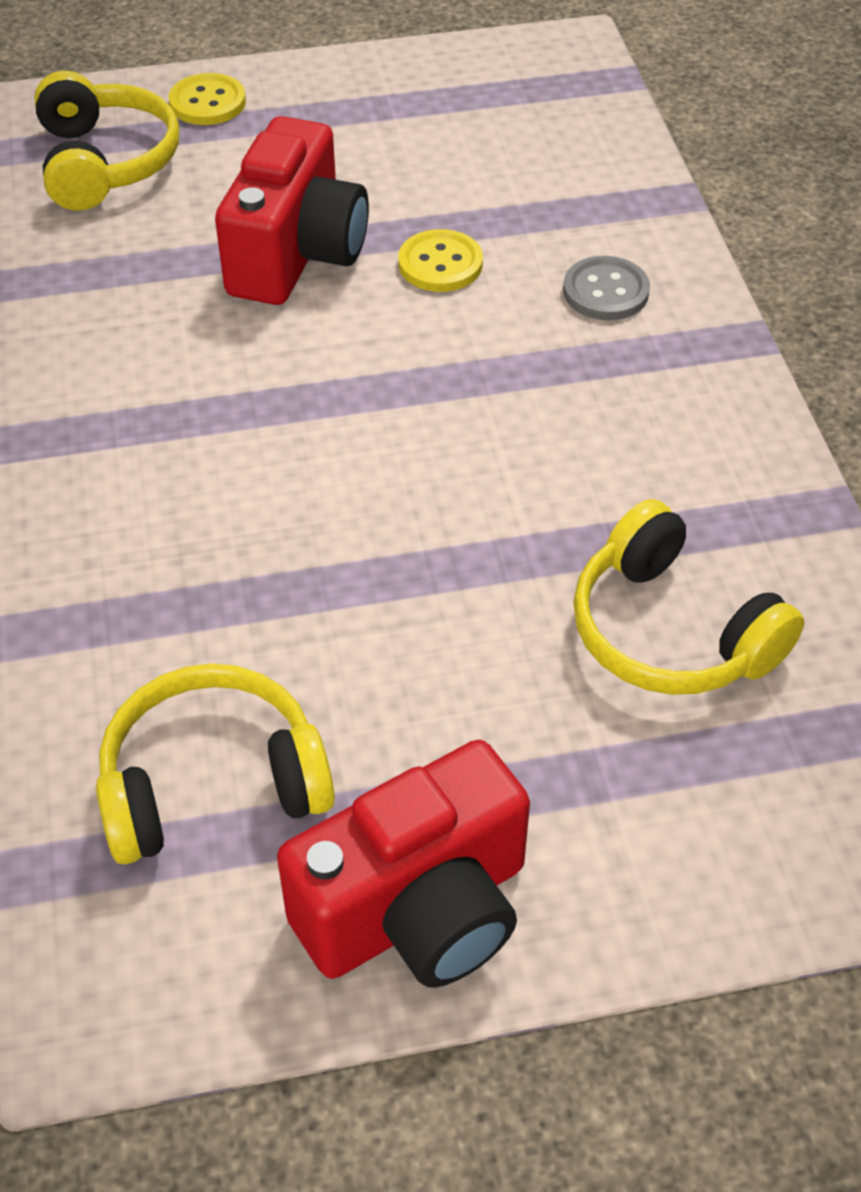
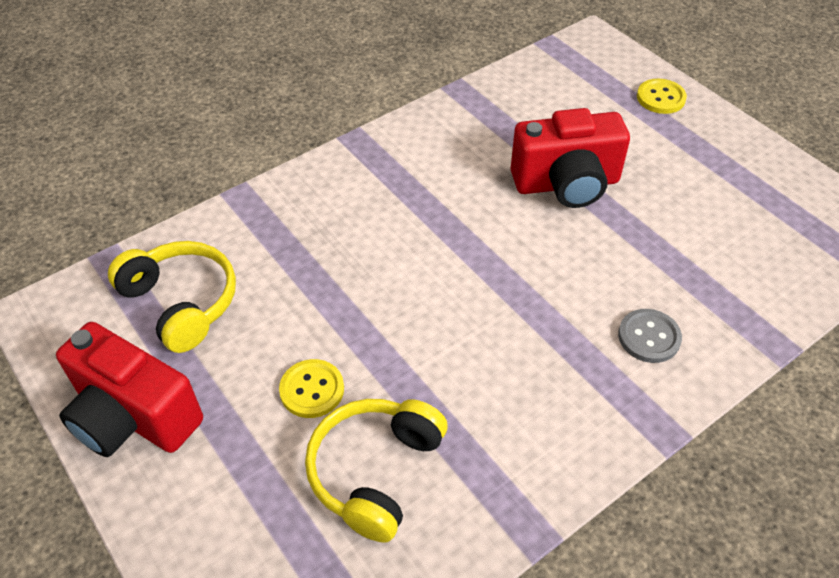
camera: 65 degrees right, 0 degrees up
yellow headphones [34,71,179,211] -> none
yellow button [398,229,483,292] -> yellow button moved to [279,359,344,418]

